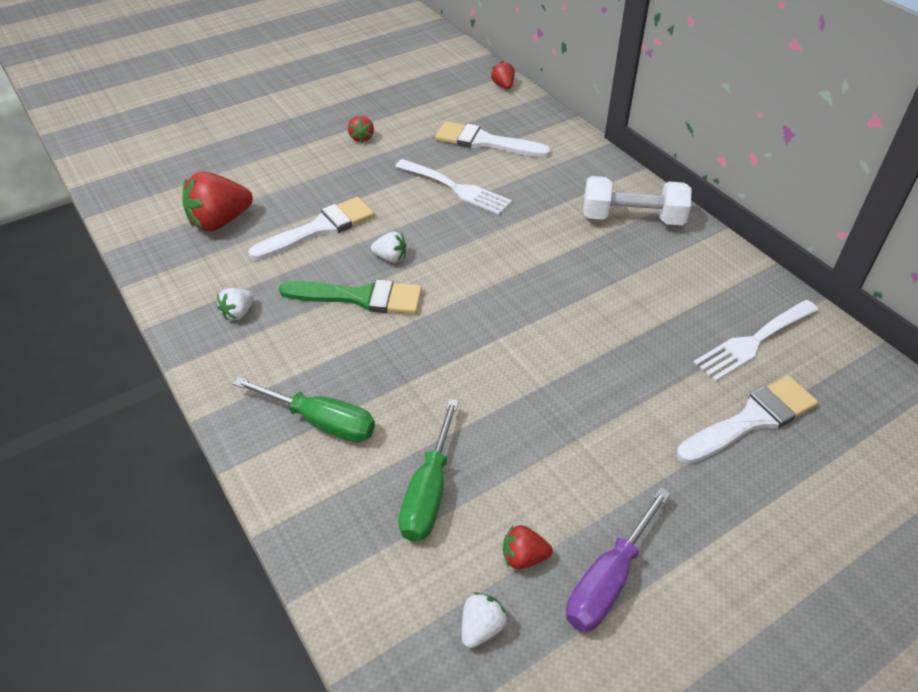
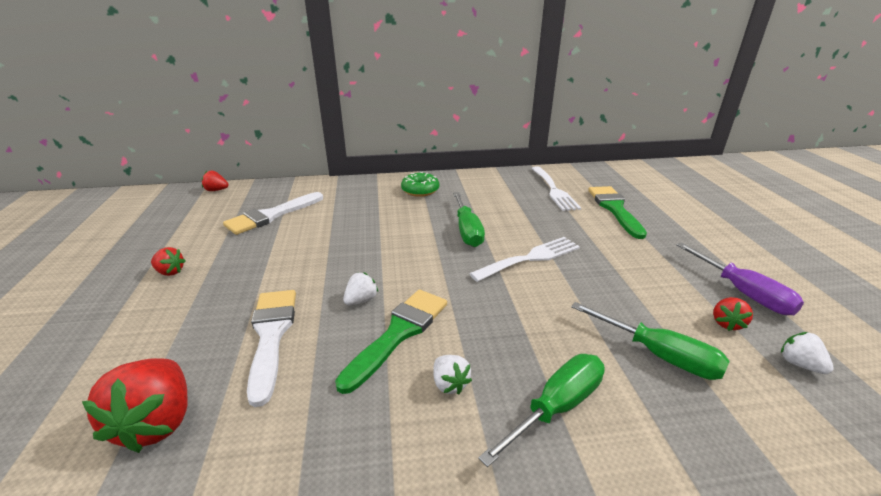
camera: 65 degrees left, 15 degrees down
white strawberry [217,288,254,320] -> white strawberry moved to [433,355,472,394]
white fork [395,159,512,215] -> white fork moved to [469,237,580,282]
white dumbbell [583,176,692,225] -> green donut [401,172,439,197]
white brush [676,376,818,464] -> green brush [588,186,647,239]
none -> green screwdriver [453,192,485,247]

